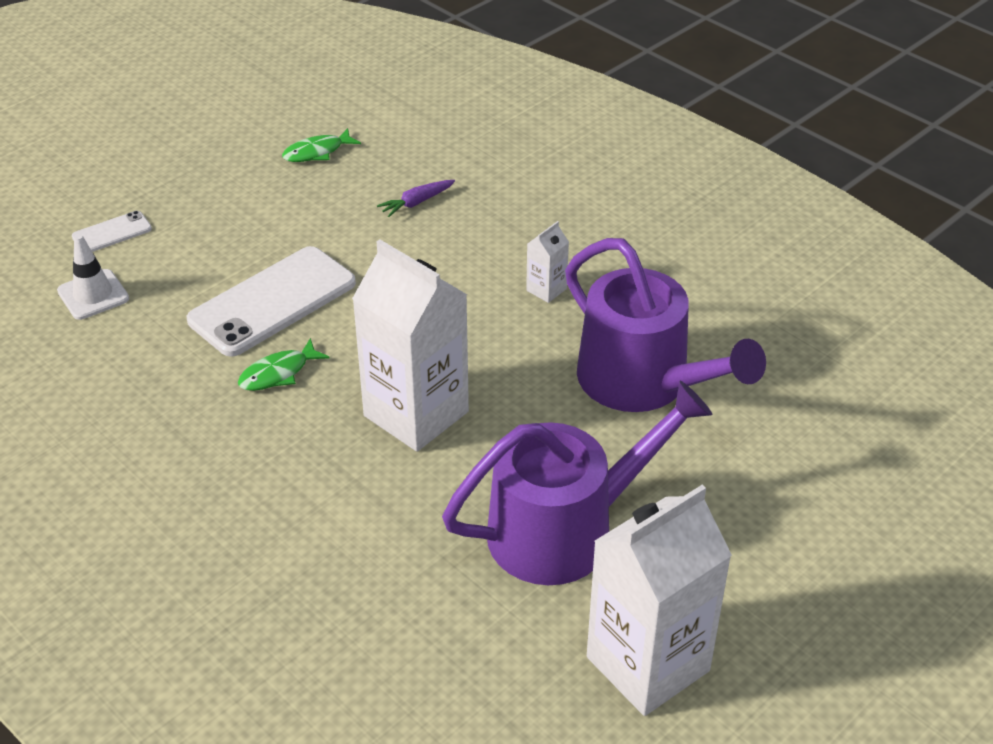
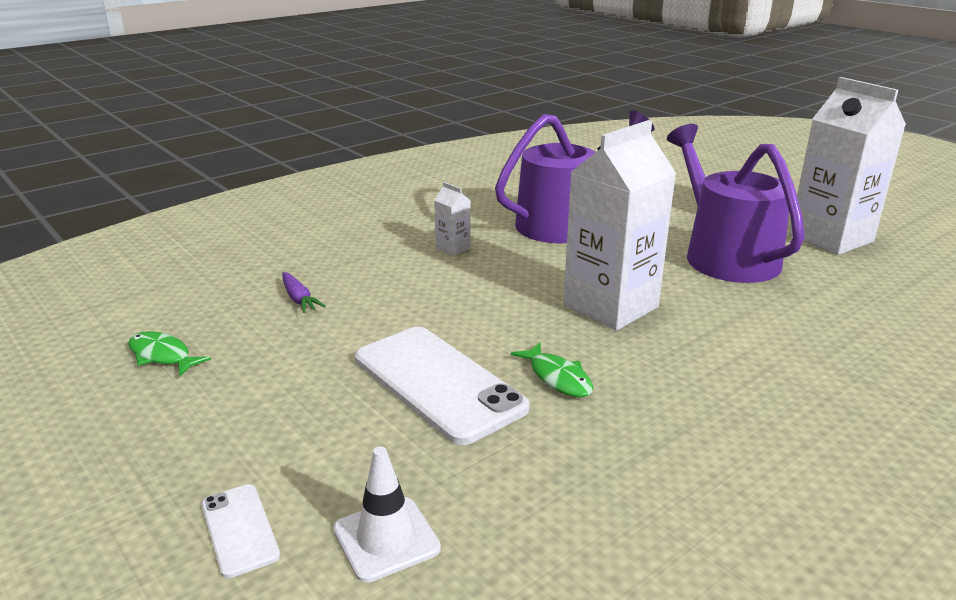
camera: 85 degrees left, 15 degrees down
green fish [282,128,361,162] -> green fish turned 150 degrees clockwise [128,331,211,376]

